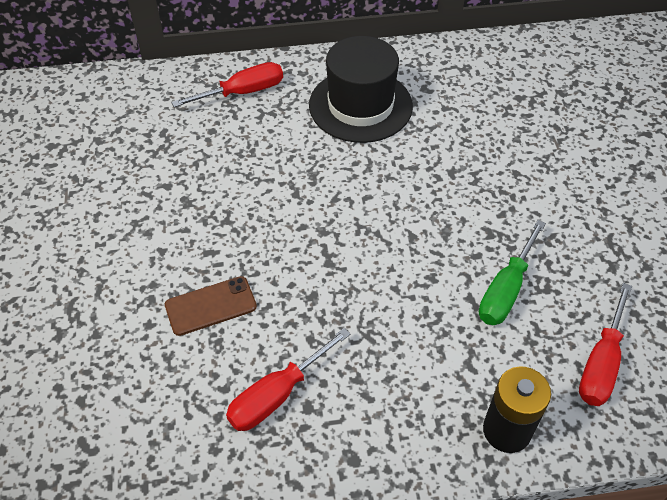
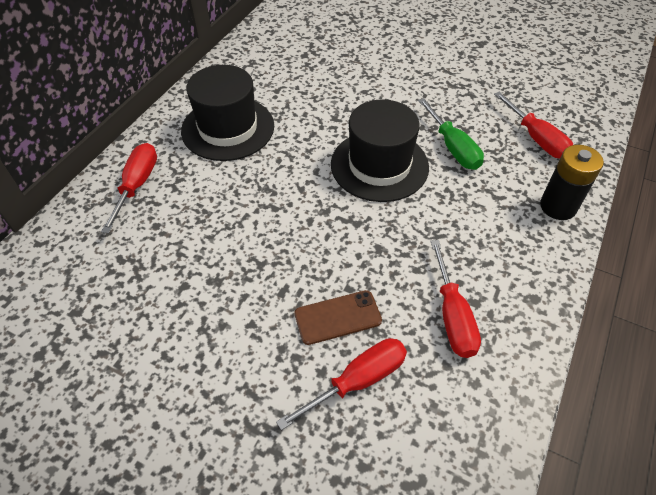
camera: 55 degrees left, 0 degrees up
brown phone [165,276,257,336] -> brown phone turned 60 degrees clockwise [295,290,382,345]
none -> red screwdriver [276,338,407,430]
none -> black hat [331,100,429,202]

